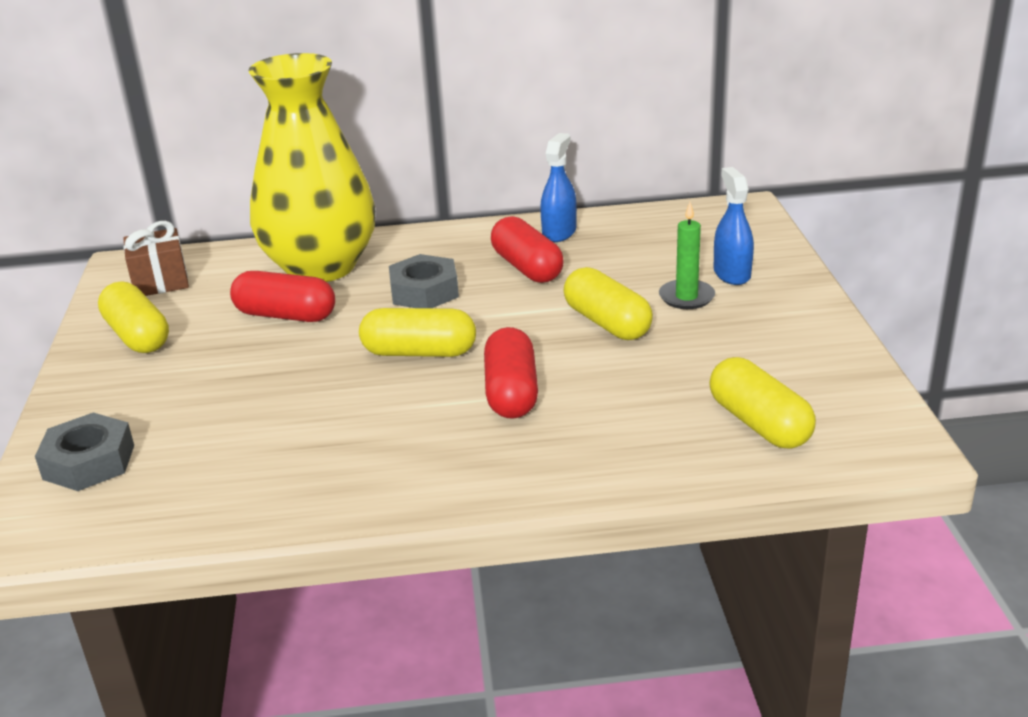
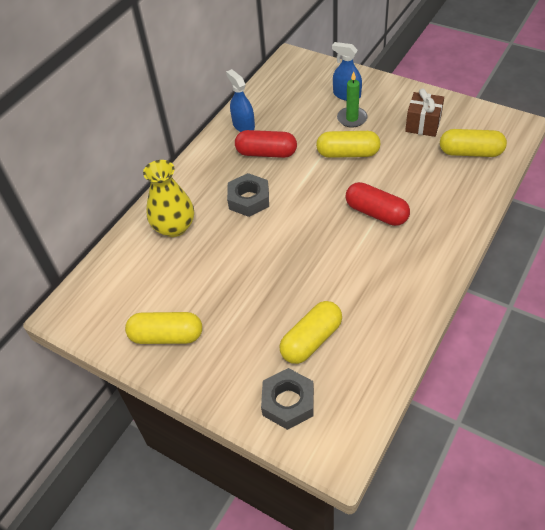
camera: 50 degrees left, 20 degrees up
brown gift [123,221,189,296] -> brown gift moved to [405,88,444,137]
red capsule [230,271,335,322] -> none
yellow vase [248,53,376,282] -> yellow vase [143,160,194,237], size x0.58
yellow capsule [359,308,476,357] -> yellow capsule moved to [280,301,342,364]

